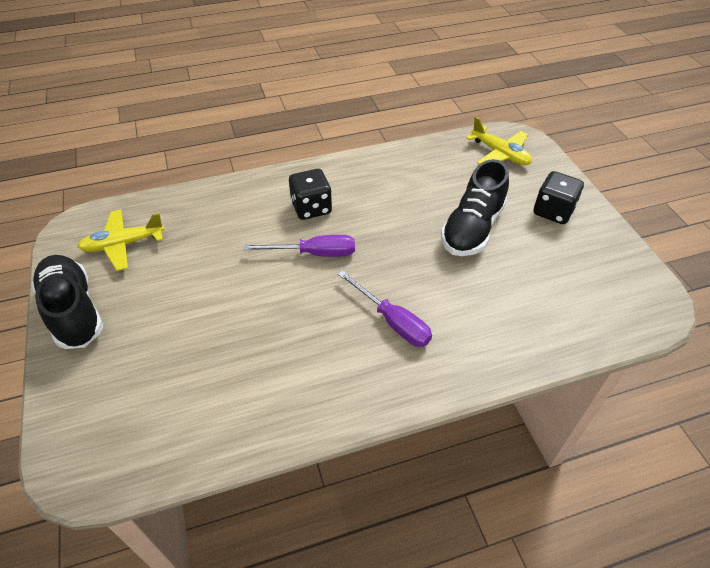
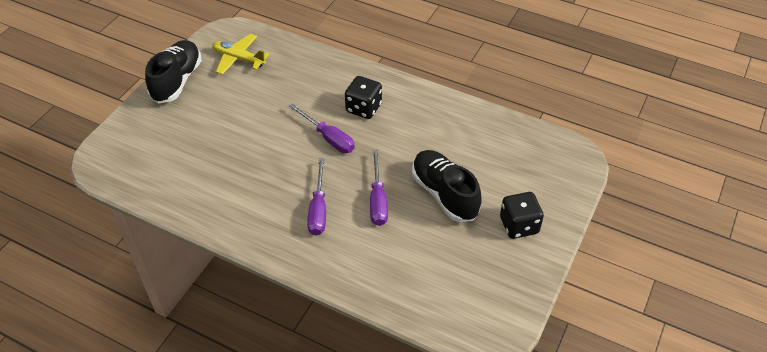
camera: 45 degrees right, 0 degrees up
black shoe [441,159,509,256] -> black shoe turned 75 degrees clockwise [412,150,482,222]
yellow plane [466,117,532,165] -> none
none -> purple screwdriver [370,150,388,226]

